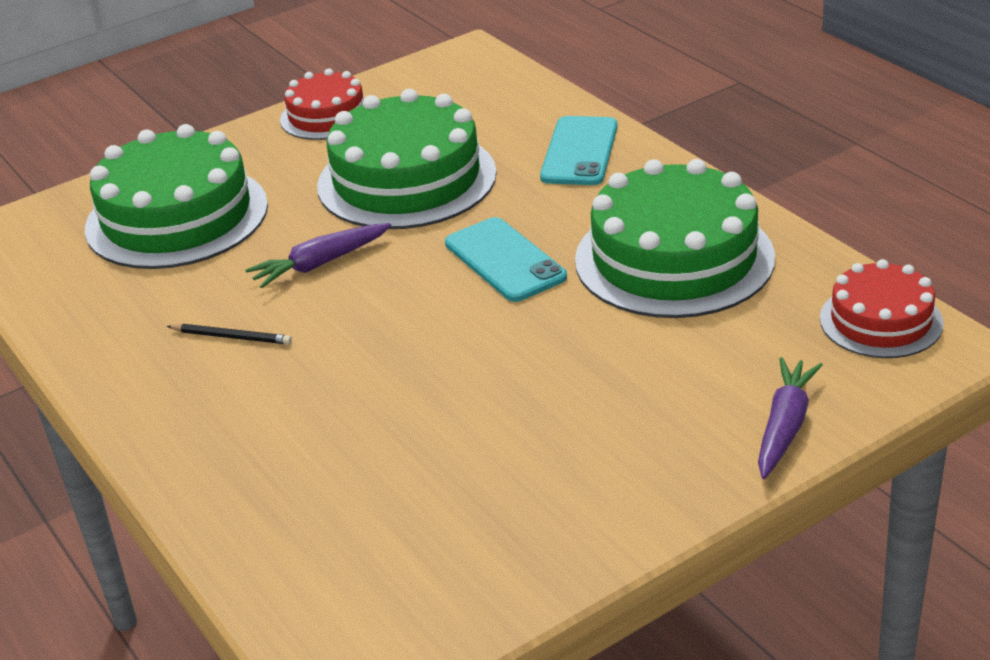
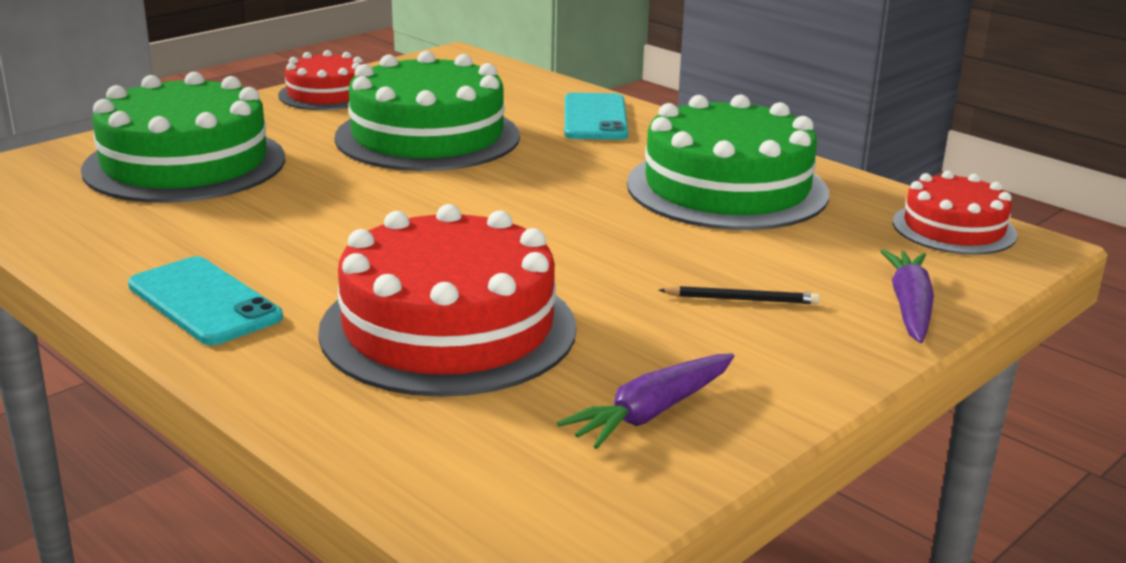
camera: 15 degrees left, 10 degrees down
black pencil [167,324,292,345] -> black pencil moved to [659,286,820,304]
purple carrot [245,223,391,288] -> purple carrot moved to [557,353,734,449]
turquoise phone [445,217,567,302] -> turquoise phone moved to [128,256,283,345]
none -> red cake [318,204,576,397]

